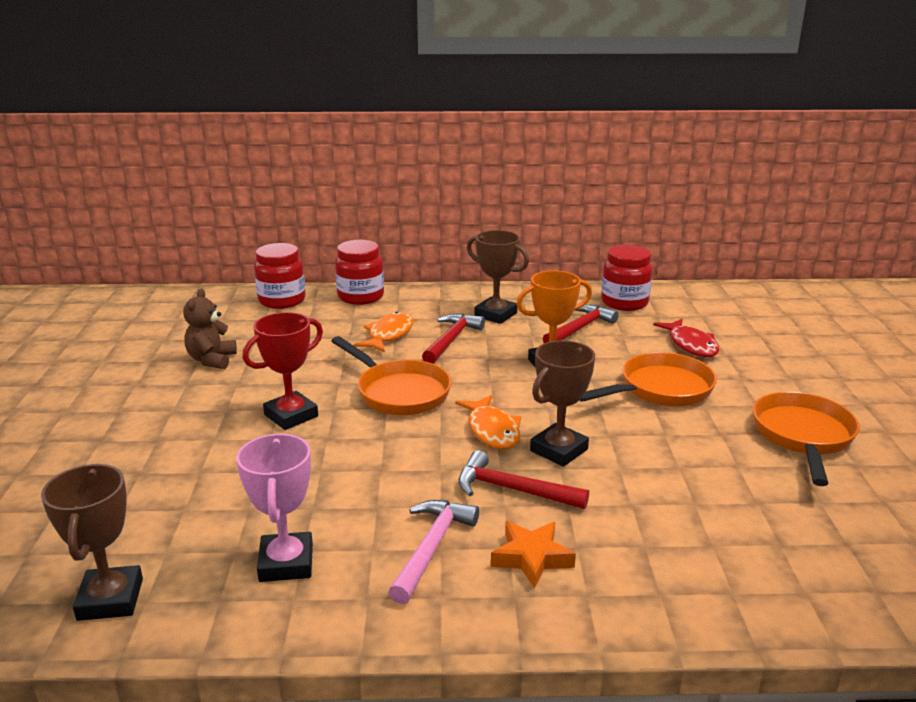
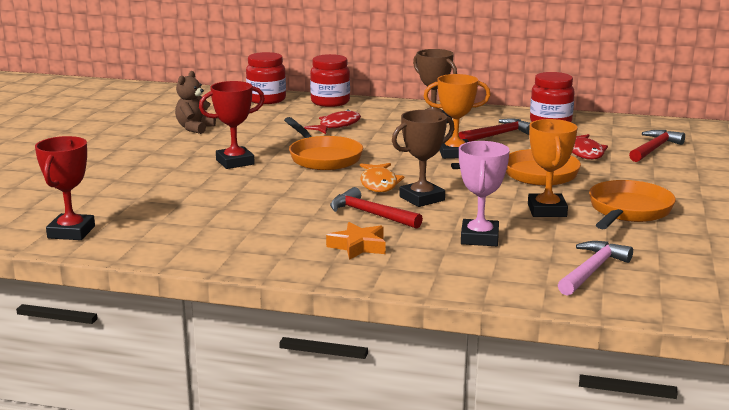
camera: 15 degrees right, 5 degrees down
brown trophy [41,464,143,621] -> red trophy [35,136,95,240]
pink trophy [236,434,313,582] -> pink trophy moved to [459,141,510,246]
orange fish [354,312,414,353] -> red fish [304,109,361,134]
pink hammer [388,500,479,604] -> pink hammer moved to [558,241,633,296]
red hammer [422,314,485,363] -> red hammer moved to [629,130,685,162]
none -> orange trophy [528,119,578,217]

